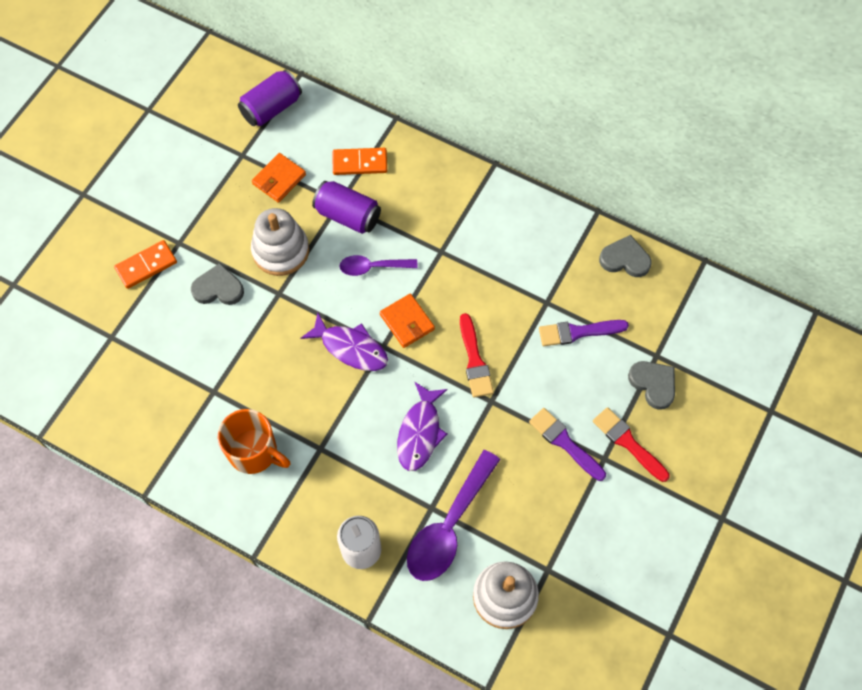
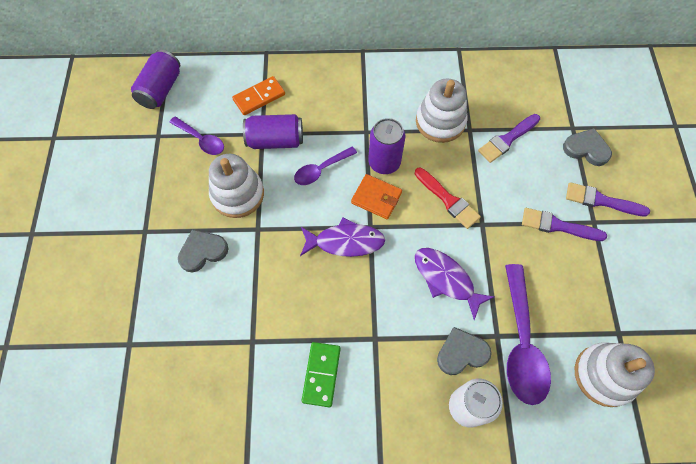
camera: 30 degrees left, 0 degrees up
orange domino [114,240,177,289] -> none
orange mug [218,409,290,474] -> green domino [302,342,341,407]
orange wallet [252,153,306,203] -> purple spoon [169,116,224,155]
purple fish [397,382,448,471] -> purple fish turned 150 degrees clockwise [415,248,494,320]
red brush [593,407,670,482] -> purple brush [566,182,650,217]
grey heart [599,235,652,277] -> grey heart moved to [437,327,492,375]
none -> purple can [368,118,406,174]
none -> white stacking toy [416,78,468,143]

